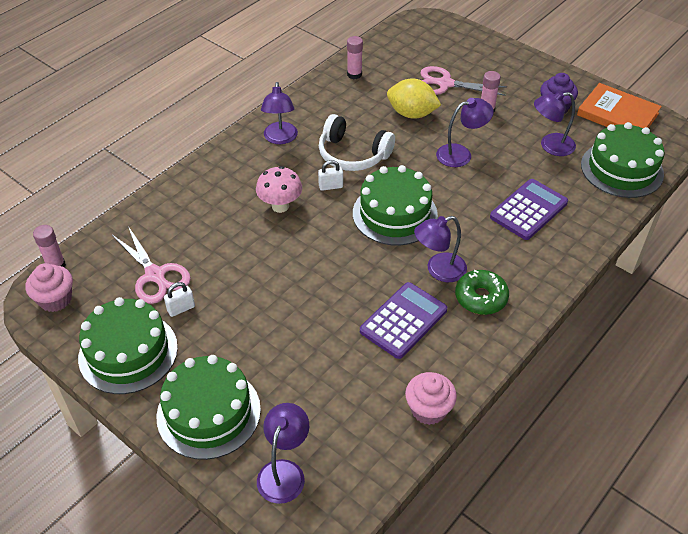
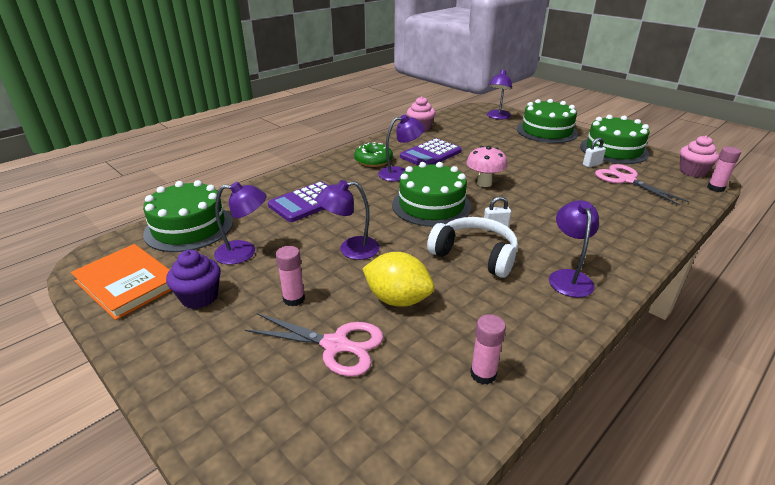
camera: 175 degrees left, 15 degrees down
pink mushroom [256,166,302,213] -> pink mushroom moved to [466,146,507,187]

